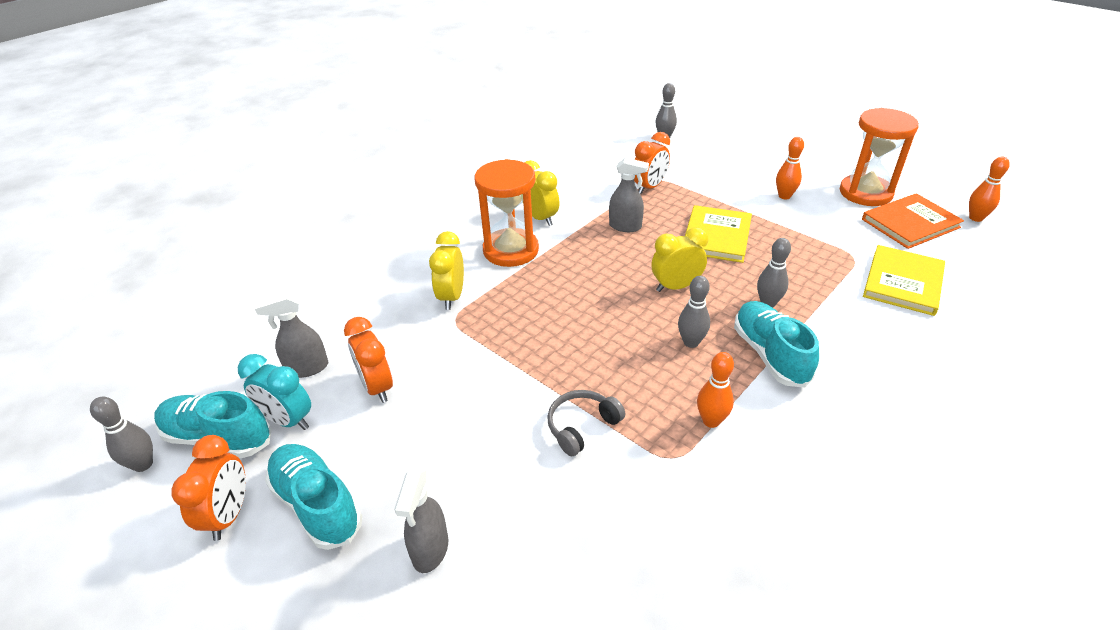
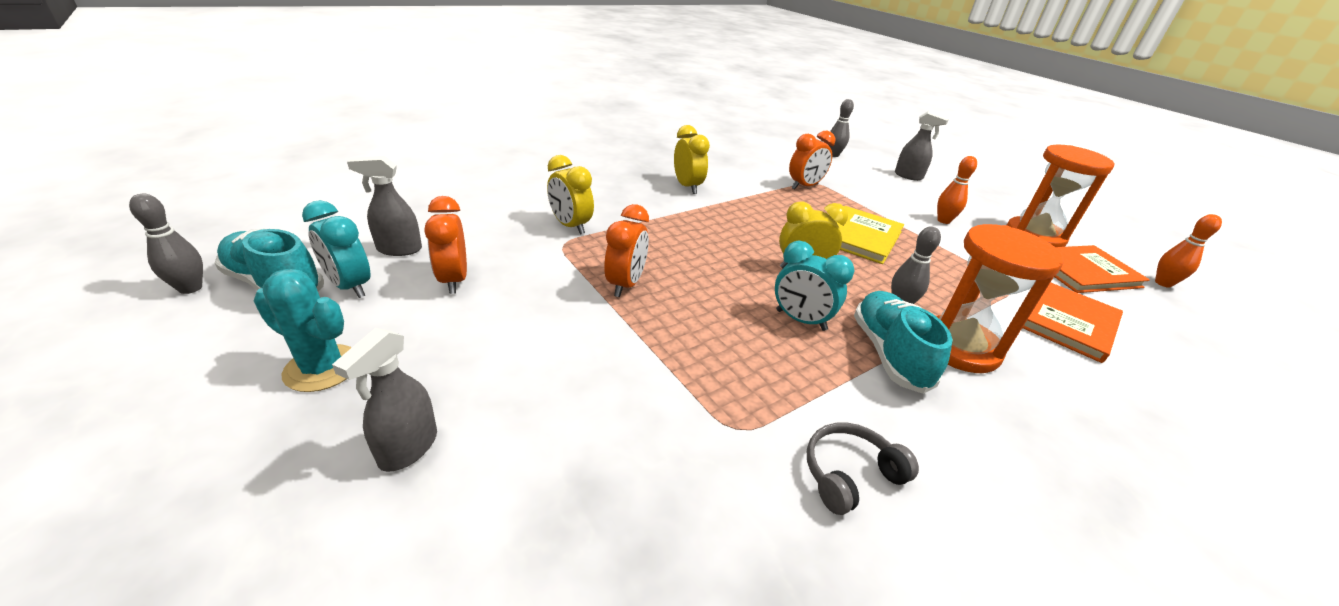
camera: 10 degrees right, 5 degrees down
orange clock [171,435,246,541] -> orange clock moved to [604,204,649,297]
turquoise shoe [265,444,362,550] -> turquoise cactus [254,269,352,392]
yellow clock [429,231,464,310] -> yellow clock turned 60 degrees counterclockwise [547,155,594,235]
orange hourglass [475,159,539,267] -> orange hourglass moved to [936,224,1064,373]
grey headphones [547,390,625,456] -> grey headphones moved to [807,423,919,515]
grey spray bottle [609,157,649,232] -> grey spray bottle moved to [895,111,949,181]
grey bowling pin [678,276,710,348] -> turquoise clock [775,241,855,331]
orange bowling pin [697,352,734,428] -> none
yellow book [863,245,945,316] -> orange book [1023,282,1123,363]

